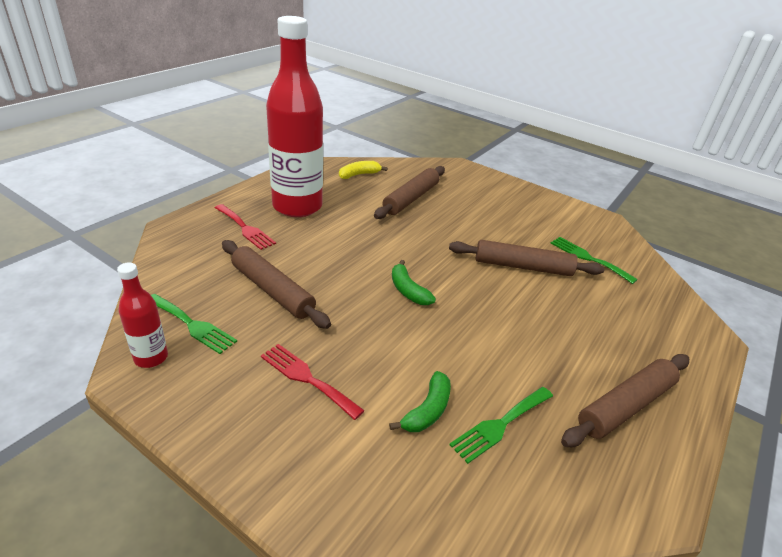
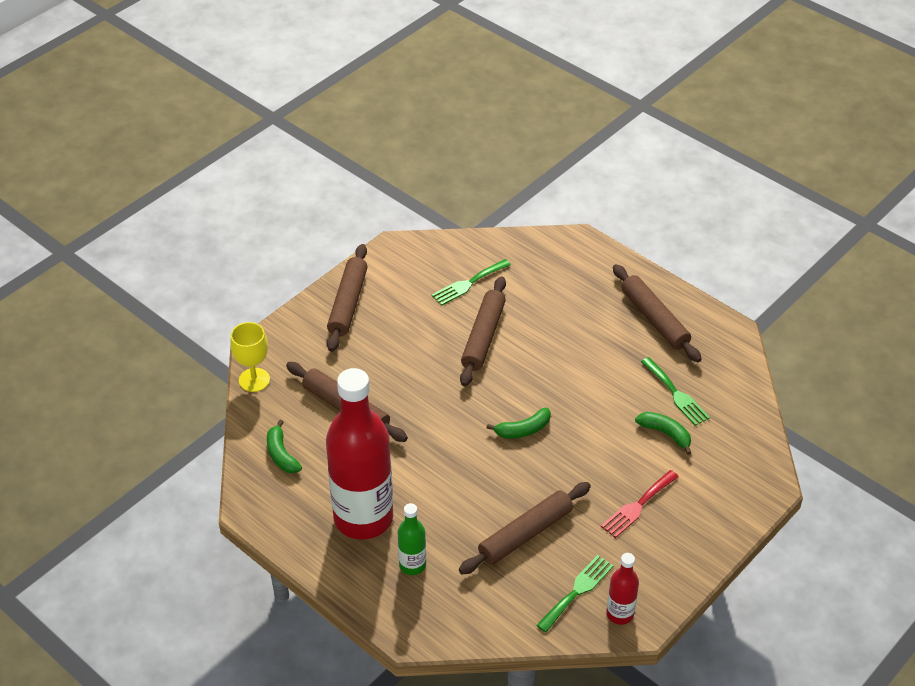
camera: 80 degrees left, 10 degrees up
red fork [215,204,276,250] -> green bottle [398,503,426,575]
yellow banana [339,161,388,179] -> green banana [267,420,302,473]
none -> yellow goblet [230,322,270,392]
none -> brown rolling pin [327,244,367,352]

